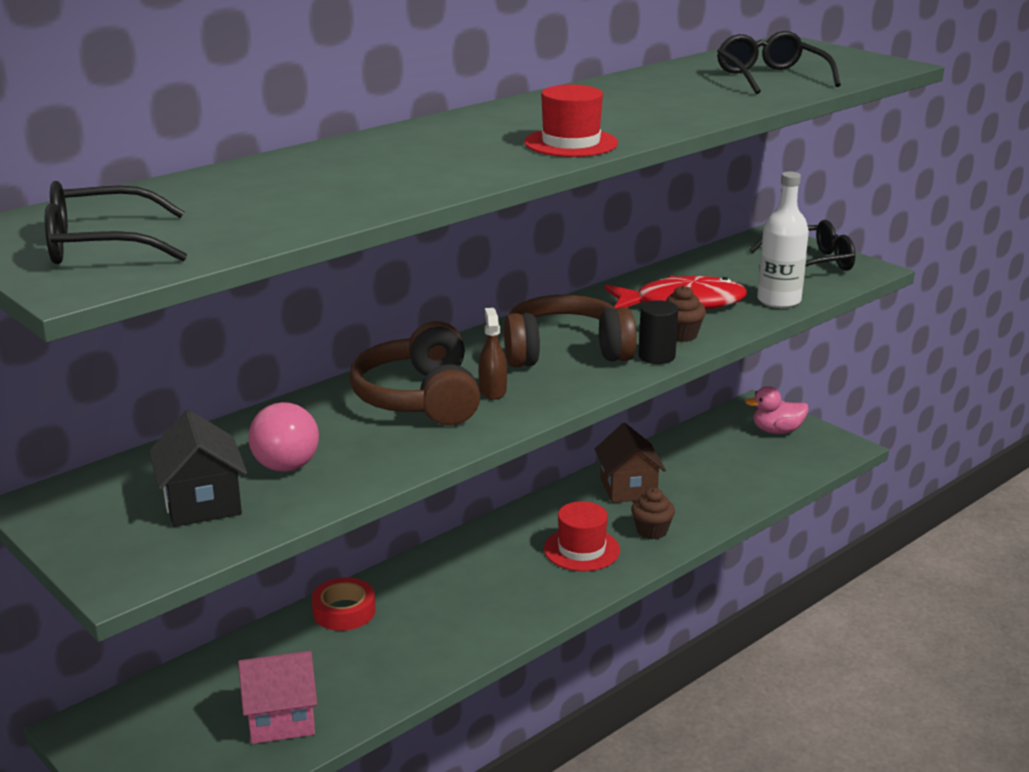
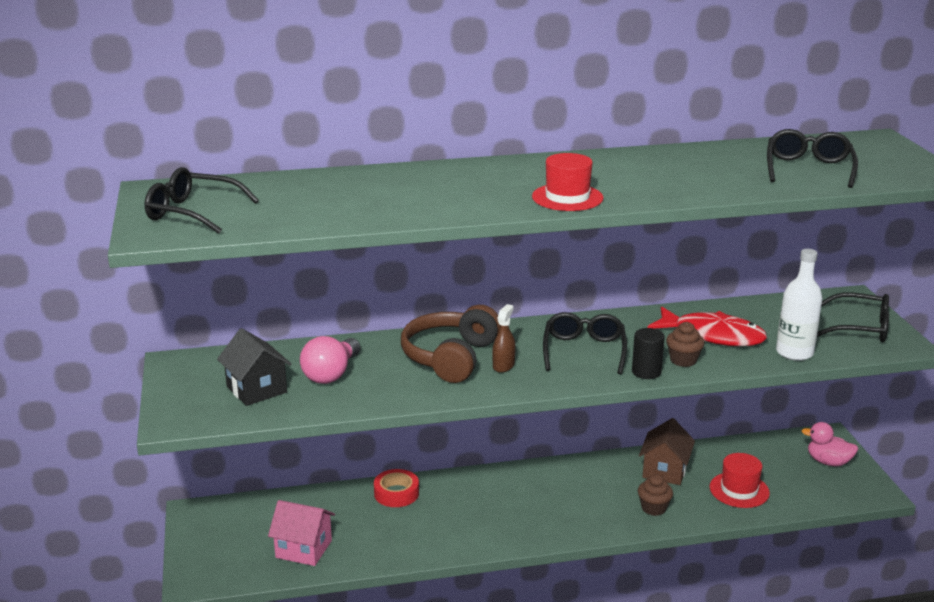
camera: 30 degrees right, 0 degrees up
black house [149,410,247,527] -> black house turned 45 degrees counterclockwise [217,328,292,406]
brown headphones [504,295,637,367] -> black glasses [543,312,627,374]
red hat [544,501,620,571] -> red hat moved to [710,453,770,508]

